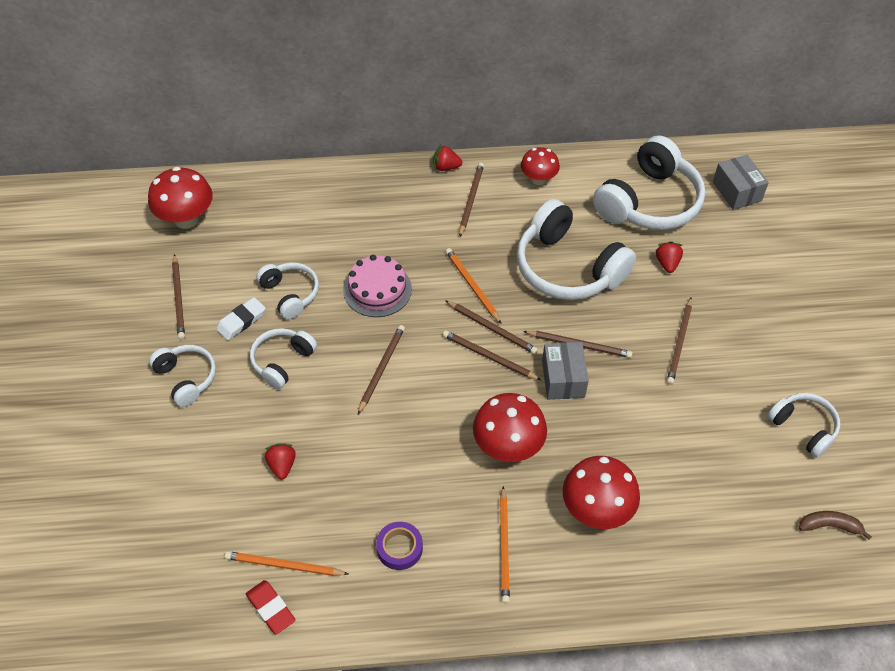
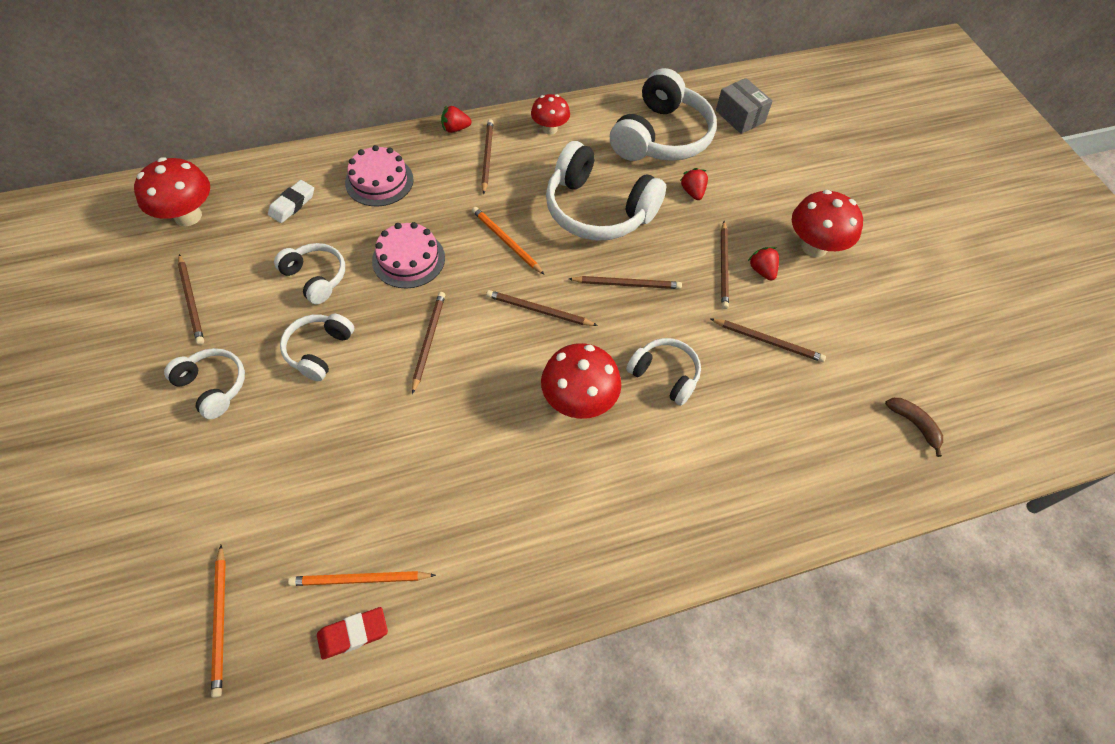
camera: 15 degrees left, 5 degrees up
white eraser [216,297,266,340] -> white eraser moved to [268,180,314,223]
red eraser [246,580,296,634] -> red eraser turned 60 degrees counterclockwise [317,607,388,660]
red strawberry [265,443,296,479] -> red strawberry moved to [748,247,779,281]
purple tape [376,522,423,570] -> none
brown pencil [445,300,538,354] -> brown pencil moved to [711,319,826,362]
orange pencil [500,486,510,603] -> orange pencil moved to [211,545,226,698]
grey box [542,342,589,400] -> none
red mushroom [563,456,640,529] -> red mushroom moved to [792,190,863,257]
white headphones [767,393,840,458] -> white headphones moved to [626,338,701,406]
brown banana [799,511,872,540] -> brown banana turned 60 degrees clockwise [885,398,943,457]
none -> pink cake [345,145,413,206]

